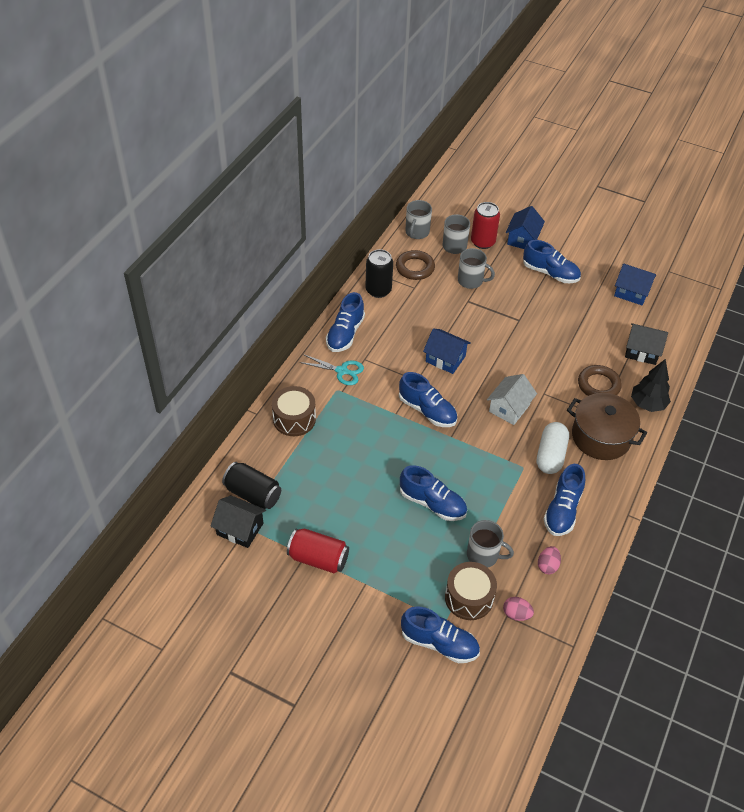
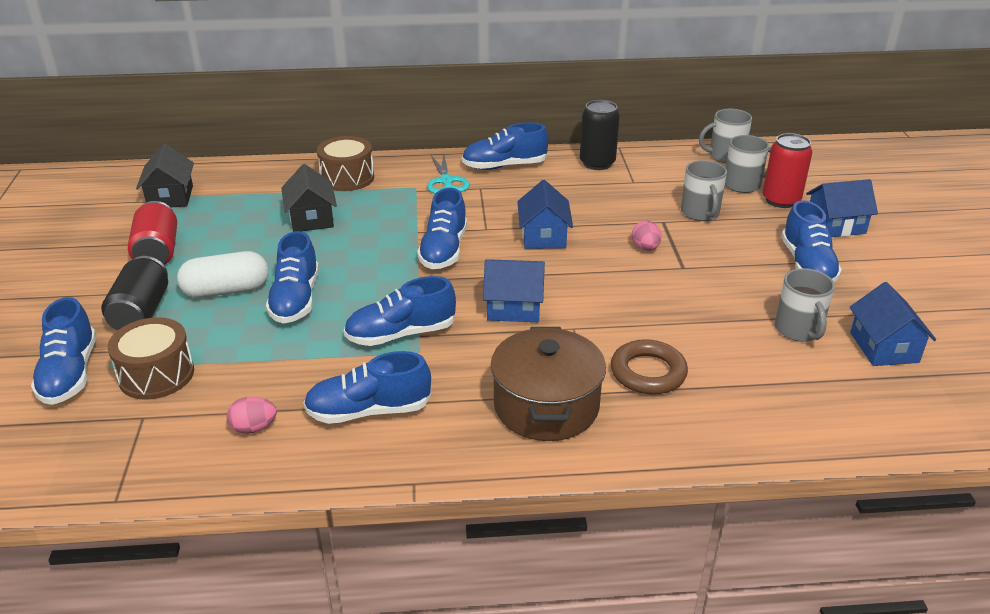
camera: 60 degrees right, 15 degrees down
black can [222,462,281,509] -> black can moved to [101,256,168,331]
brown ring [396,250,435,280] -> none
grey mug [467,520,514,568] -> grey mug moved to [775,268,835,342]
white house [487,374,537,425] -> blue house [483,259,545,322]
pink egg [503,597,534,621] -> pink egg moved to [632,221,661,251]
white capsule [537,422,569,474] -> white capsule moved to [177,251,268,298]
black house [625,323,668,365] -> black house moved to [281,164,337,232]
black tree [631,359,671,412] -> none
none -> blue shoe [344,276,456,346]

